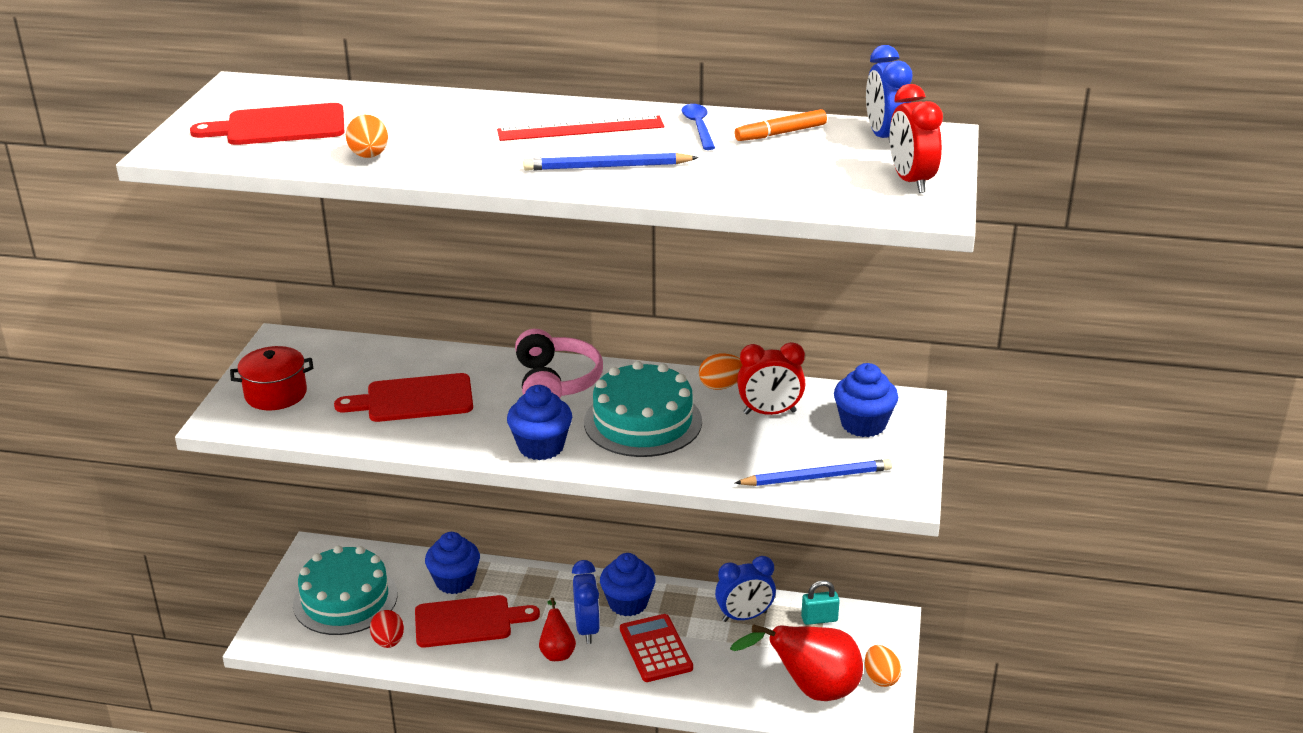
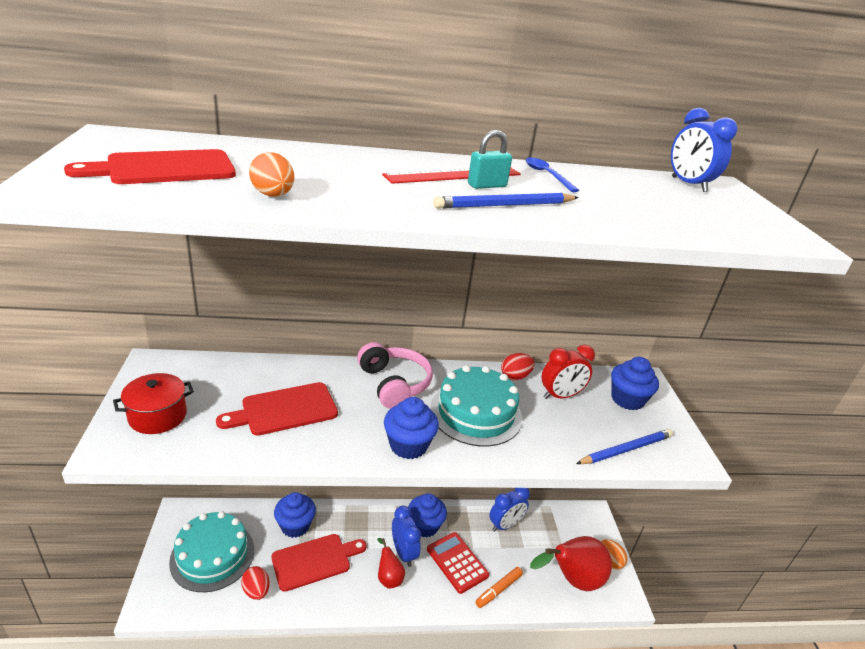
camera: 20 degrees left, 0 degrees up
orange egg [699,353,742,390] -> red egg [501,353,534,380]
orange marker [734,109,827,141] -> orange marker moved to [475,567,523,608]
turquoise padlock [801,580,840,625] -> turquoise padlock moved to [468,130,512,189]
red clock [889,84,943,193] -> none

